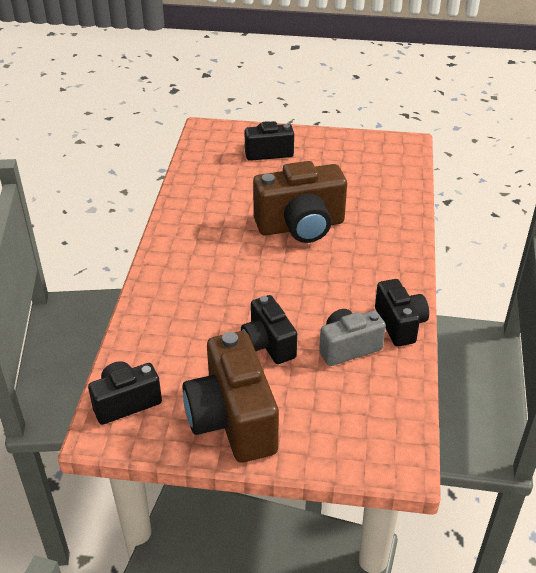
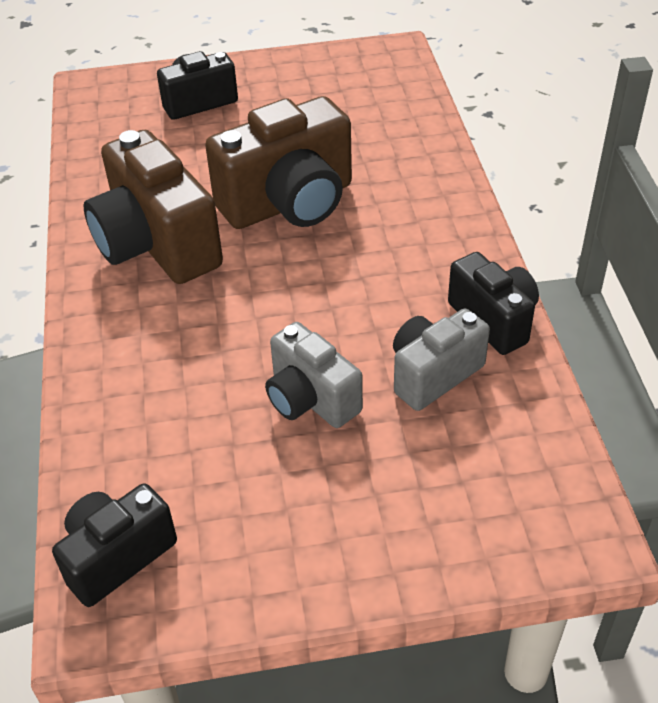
camera: 15 degrees left, 5 degrees up
brown camera [183,331,279,463] -> brown camera moved to [83,130,223,284]
black camera [241,295,297,364] -> grey camera [265,322,363,428]

